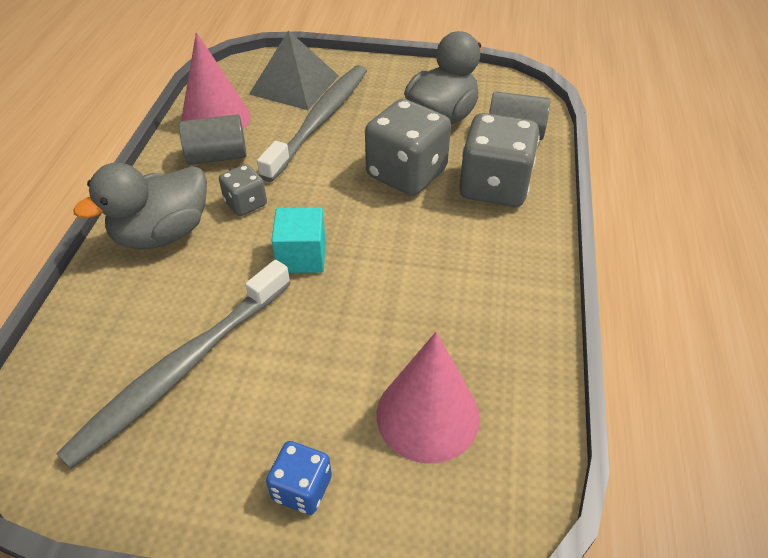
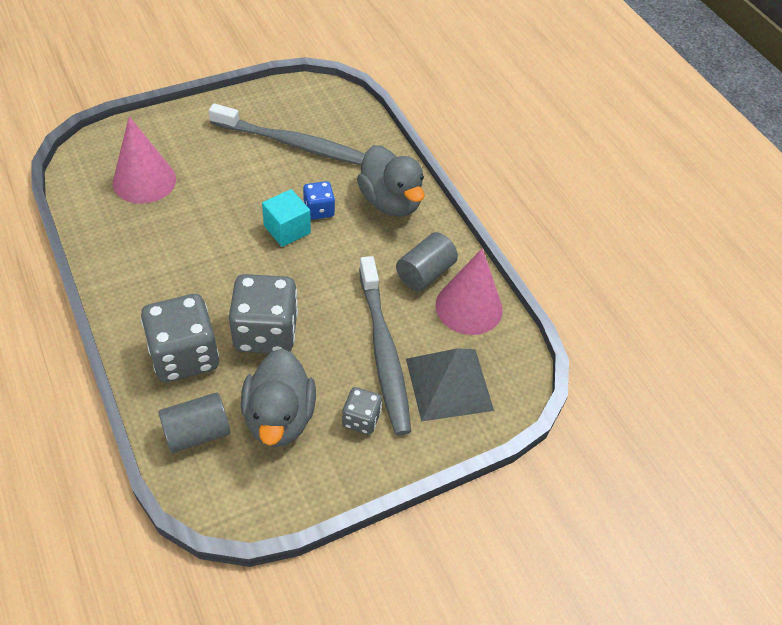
camera: 140 degrees right, 5 degrees up
grey toothbrush [56,260,291,468] -> grey toothbrush turned 105 degrees clockwise [209,103,365,165]
grey duck [73,163,207,249] -> grey duck turned 135 degrees clockwise [357,145,425,217]
grey dice [219,164,267,216] -> grey dice moved to [342,387,382,435]
blue dice [266,441,332,515] -> blue dice moved to [303,181,335,220]

